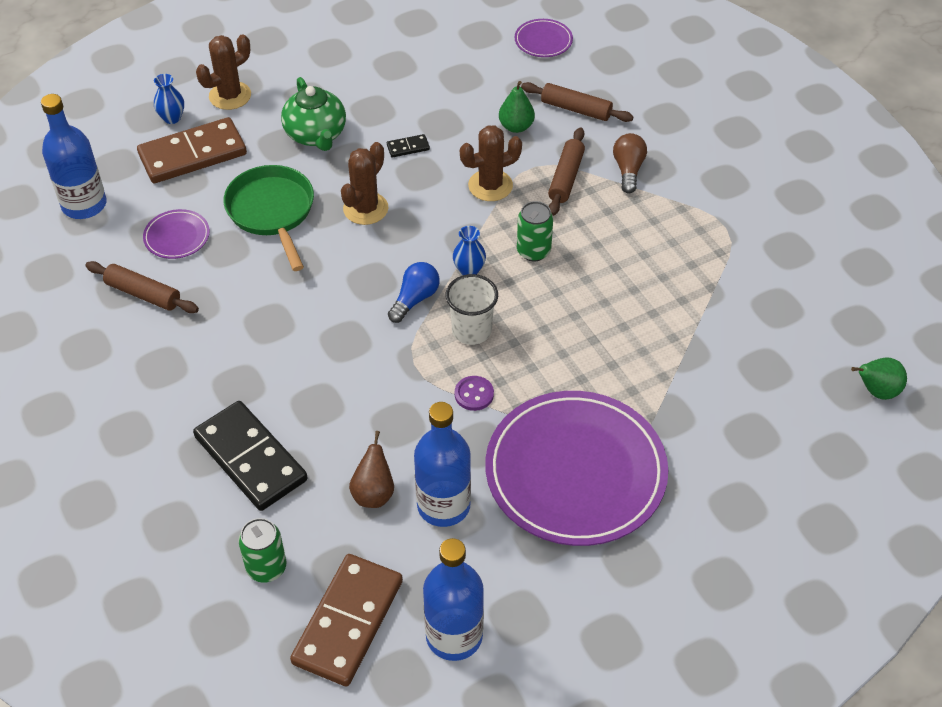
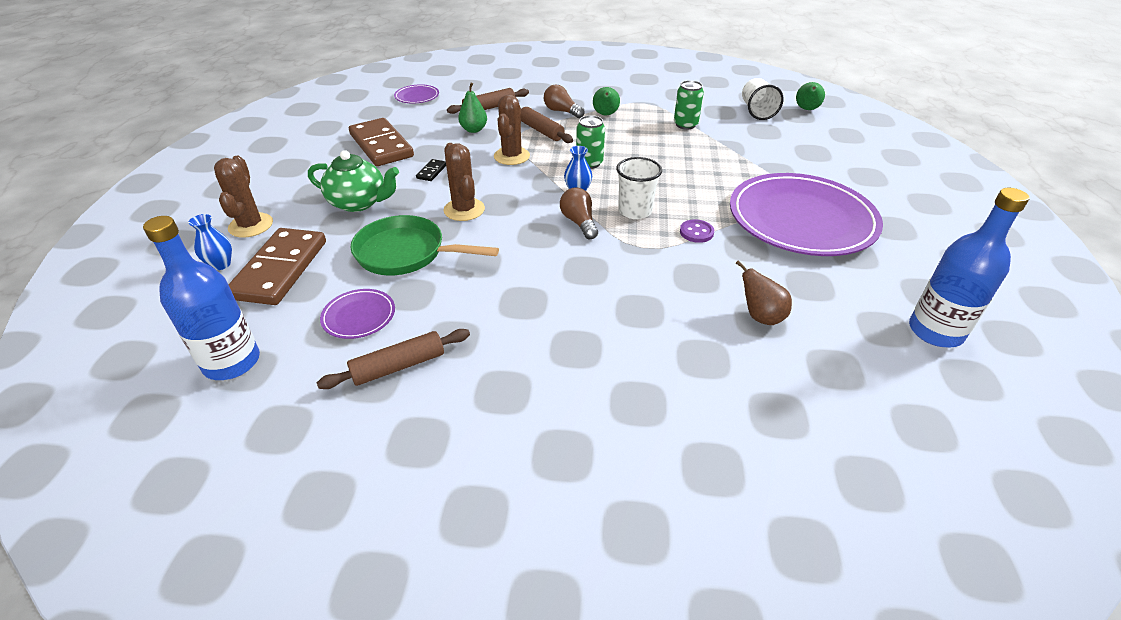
camera: 55 degrees left, 10 degrees down
black domino [193,401,308,511] -> none
green can [238,518,287,583] -> green can moved to [674,80,704,129]
brown domino [290,554,403,687] -> brown domino moved to [349,118,414,166]
blue light bulb [388,262,440,323] -> brown light bulb [560,187,598,239]
blue bottle [414,402,471,527] -> none
none -> green pear [593,87,620,115]
none -> white cup [742,78,784,120]

